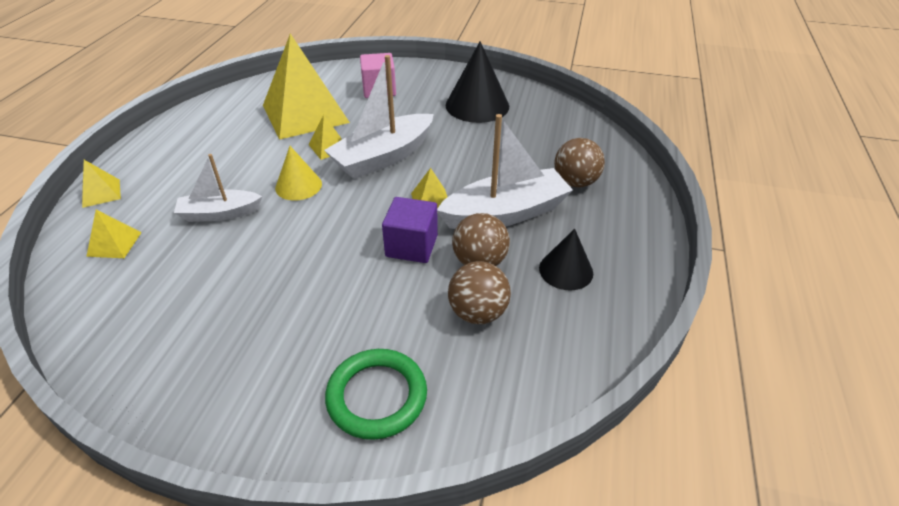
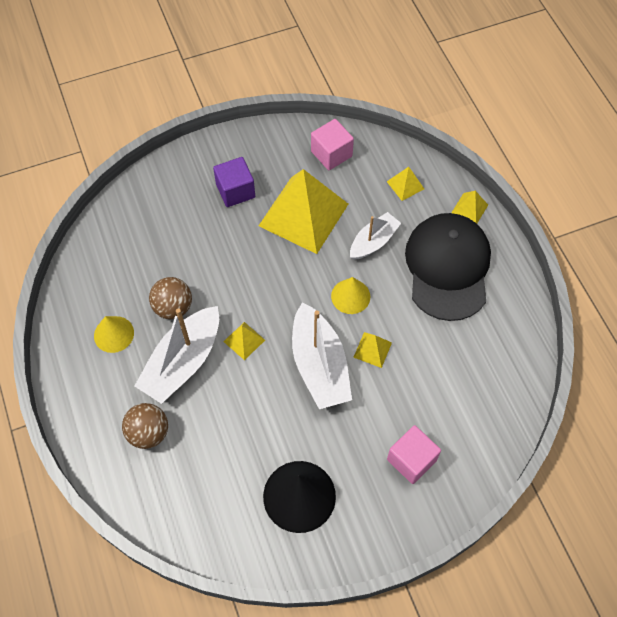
camera: 145 degrees right, 20 degrees up
yellow pyramid [263,34,350,140] -> yellow pyramid moved to [259,169,348,254]
white boat [324,55,434,179] -> white boat turned 150 degrees clockwise [292,302,352,409]
green ring [325,349,427,440] -> none
purple cube [382,197,438,263] -> purple cube moved to [213,157,255,207]
brown ball [448,261,511,324] -> none
black cone [539,229,593,290] -> yellow cone [94,316,134,353]
none -> pink cube [311,119,354,170]
none -> black cap [405,213,491,321]

